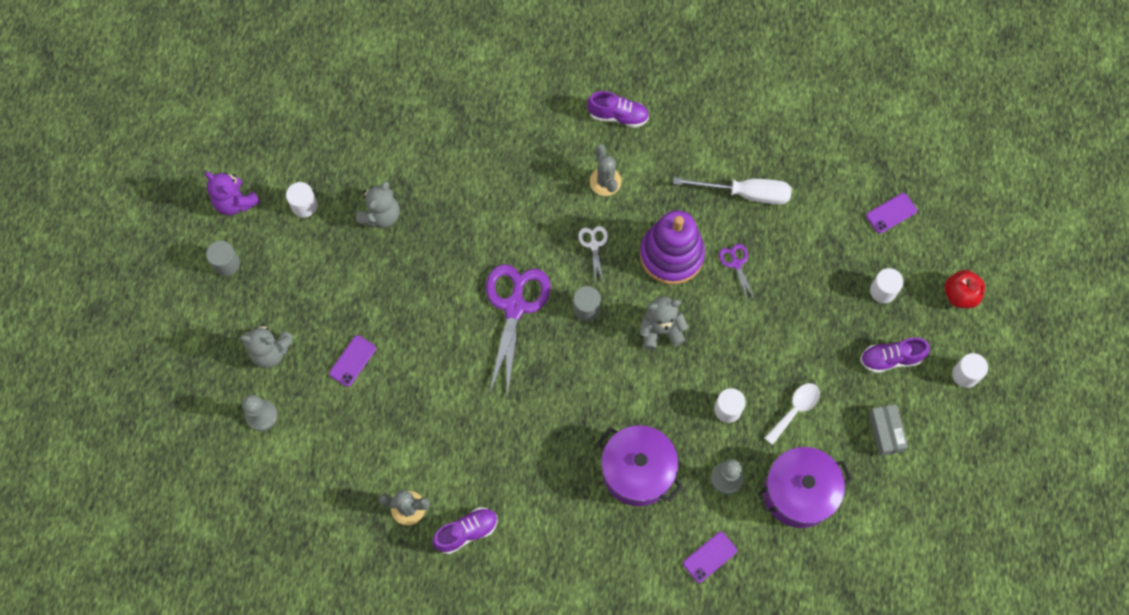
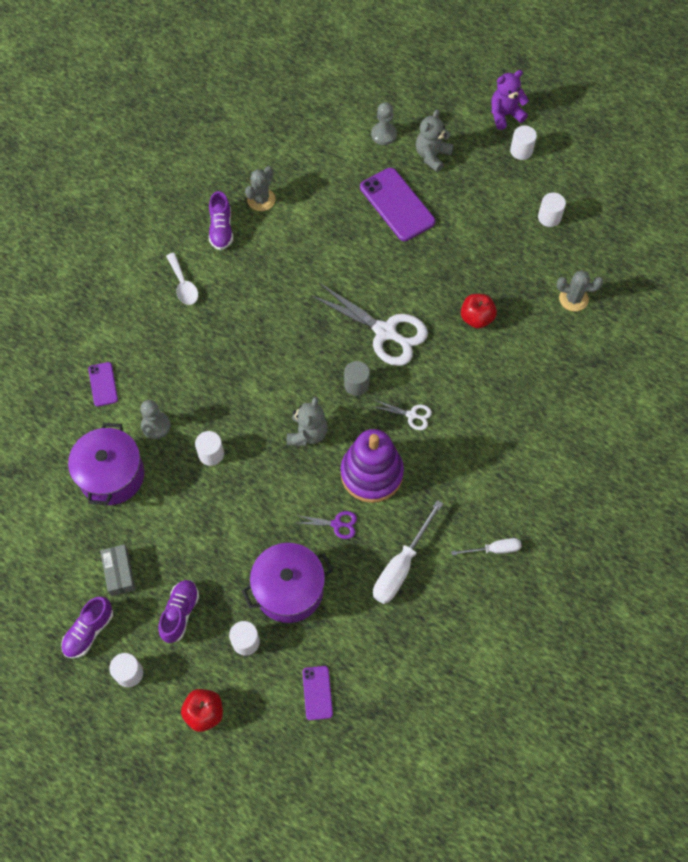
camera: 115 degrees right, 5 degrees down
purple teddy bear [205,172,260,215] -> purple teddy bear moved to [491,70,529,130]
grey cylinder [206,241,240,276] -> white cylinder [510,126,537,160]
purple phone [329,335,376,387] -> purple phone [360,168,435,241], size x1.91
grey teddy bear [356,181,400,228] -> none
purple scissors [486,264,550,397] -> white scissors [311,283,428,366]
purple shoe [587,91,649,128] -> purple shoe moved to [61,597,113,658]
grey cactus [590,144,622,196] -> grey cactus moved to [557,270,603,311]
purple pot [597,425,683,506] -> purple pot moved to [242,543,333,623]
white spoon [765,383,820,445] -> white spoon moved to [166,253,198,305]
grey box [868,404,908,456] -> grey box turned 60 degrees clockwise [100,544,136,596]
none -> white screwdriver [451,538,521,555]
none -> red apple [461,294,497,329]

